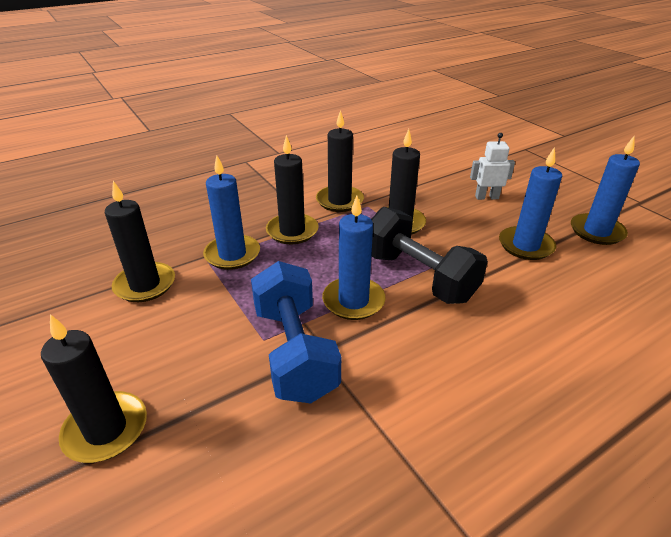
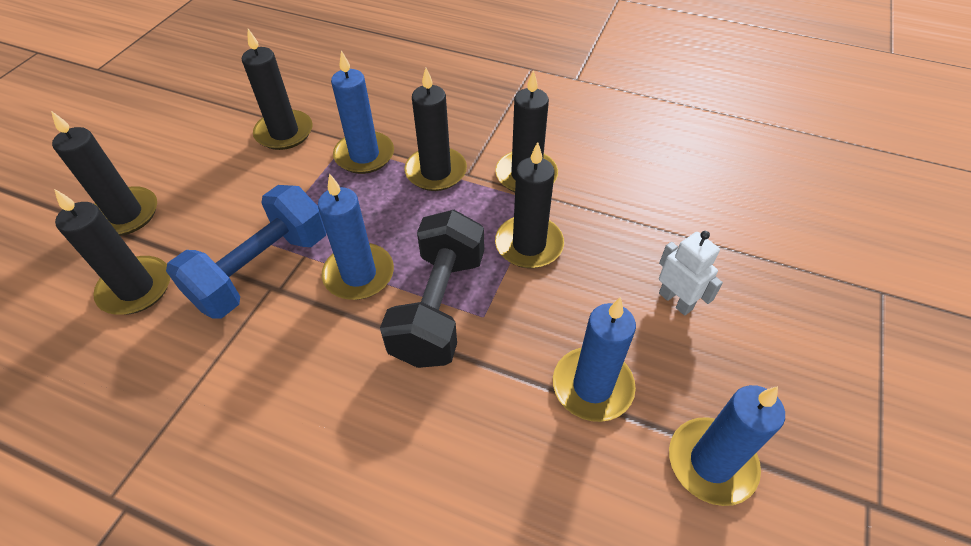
camera: 55 degrees right, 15 degrees up
none -> black candle [54,189,170,315]

